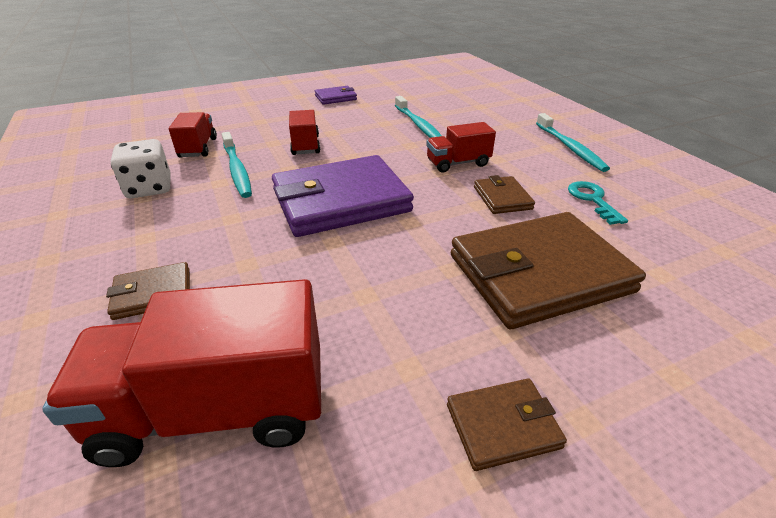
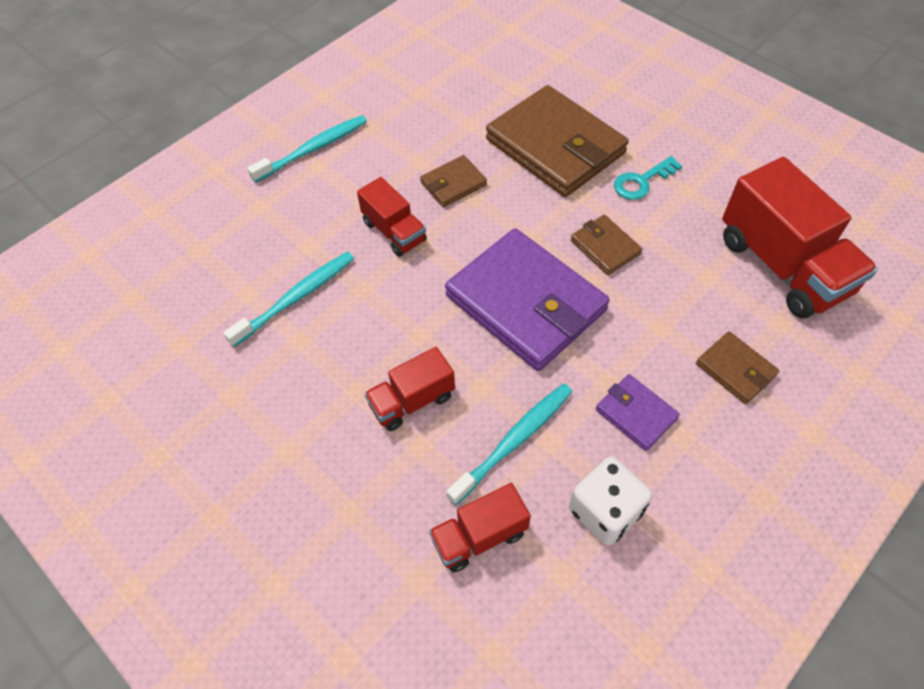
camera: 110 degrees left, 20 degrees up
purple wallet [315,86,357,105] -> purple wallet moved to [596,374,680,451]
brown wallet [447,379,567,471] -> brown wallet moved to [571,215,642,275]
turquoise key [568,181,628,225] -> turquoise key moved to [614,156,682,200]

